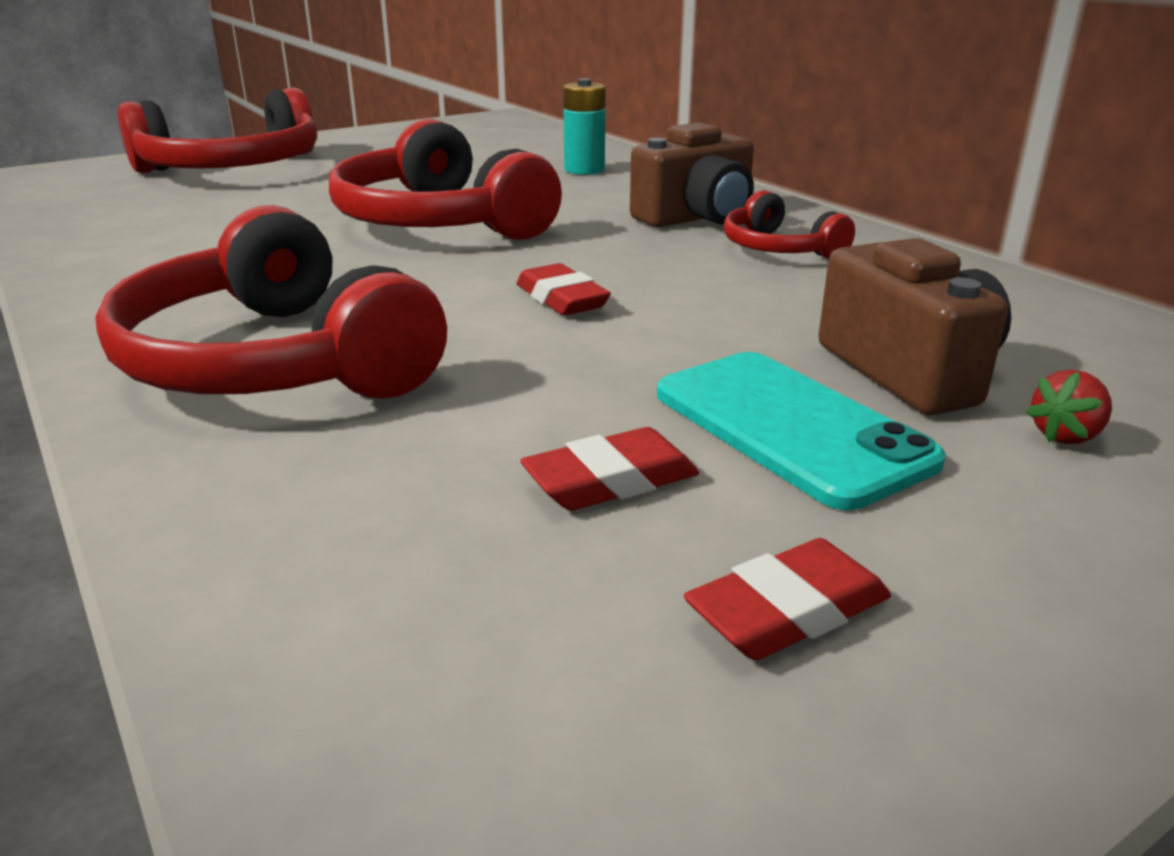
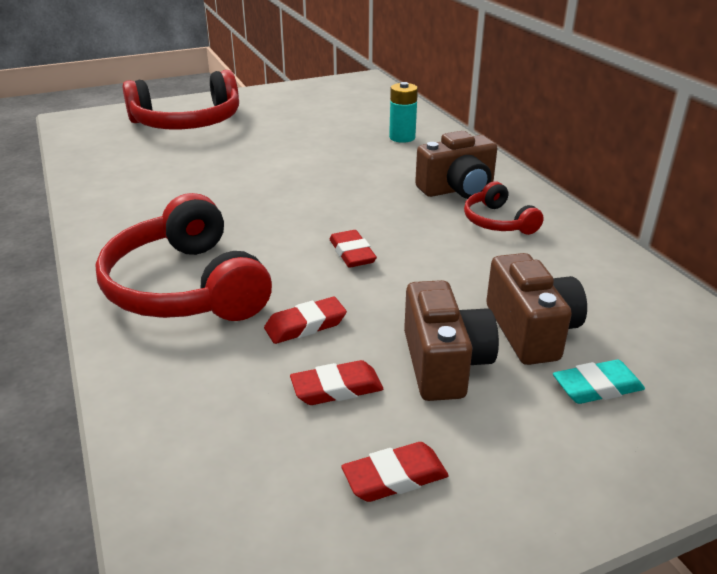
camera: 10 degrees right, 5 degrees up
red headphones [329,119,562,240] -> none
turquoise phone [657,352,946,510] -> brown camera [404,280,499,401]
red strawberry [1025,370,1112,444] -> turquoise eraser [553,360,645,404]
none -> red eraser [264,297,347,344]

